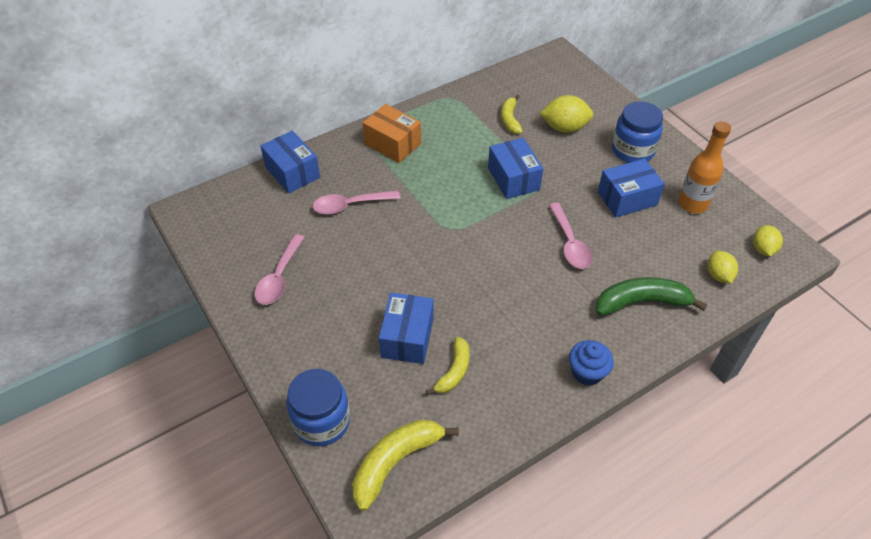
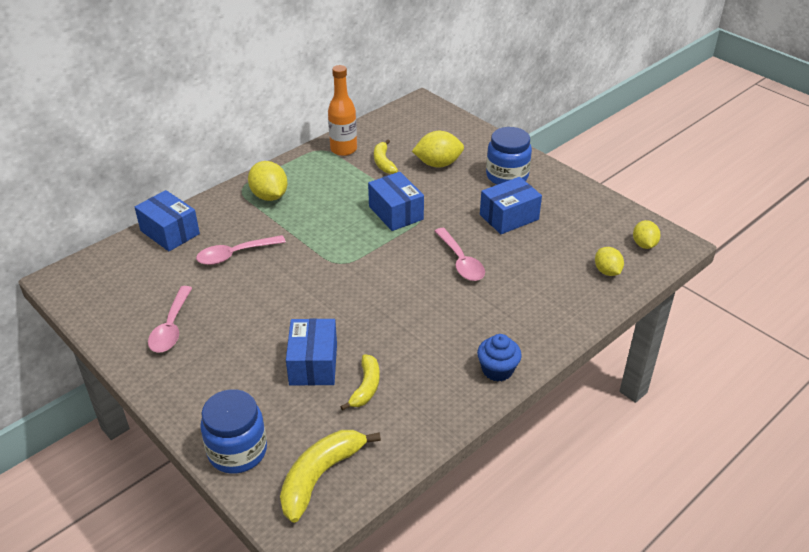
camera: 10 degrees left, 10 degrees down
orange box [363,104,421,163] -> yellow lemon [248,161,288,201]
green banana [596,277,707,316] -> none
orange bottle [678,121,731,214] -> orange bottle moved to [328,65,357,156]

